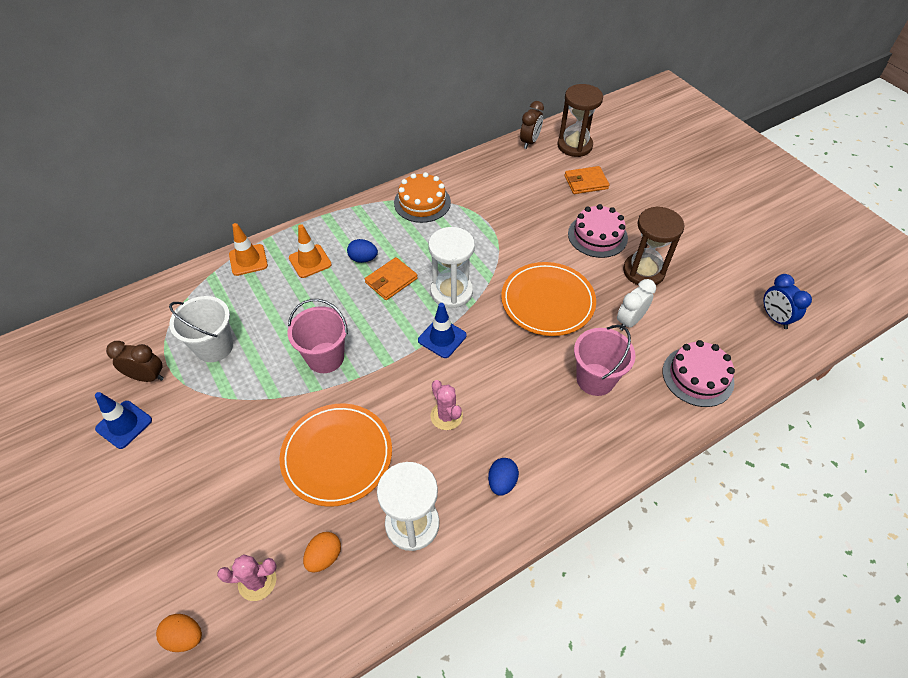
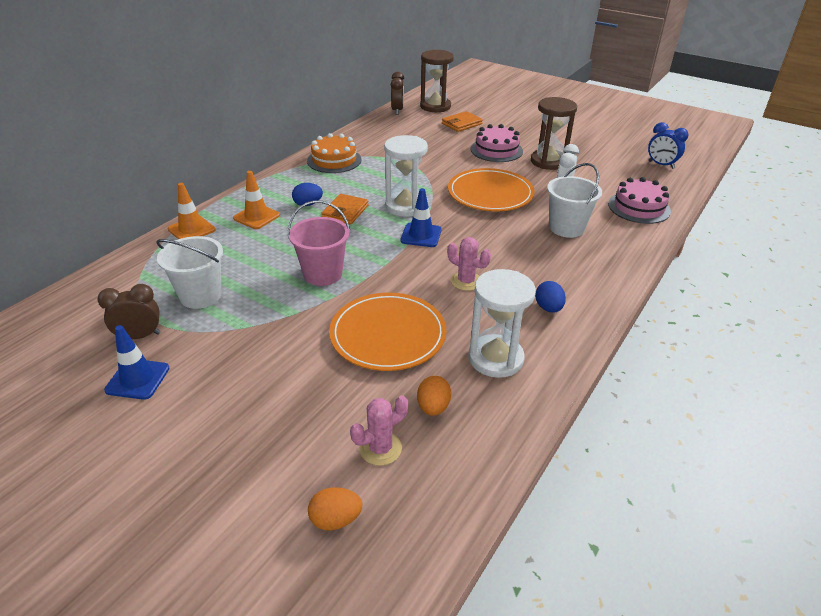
camera: 25 degrees left, 15 degrees down
pink bucket [574,325,636,396] -> white bucket [547,163,602,238]

